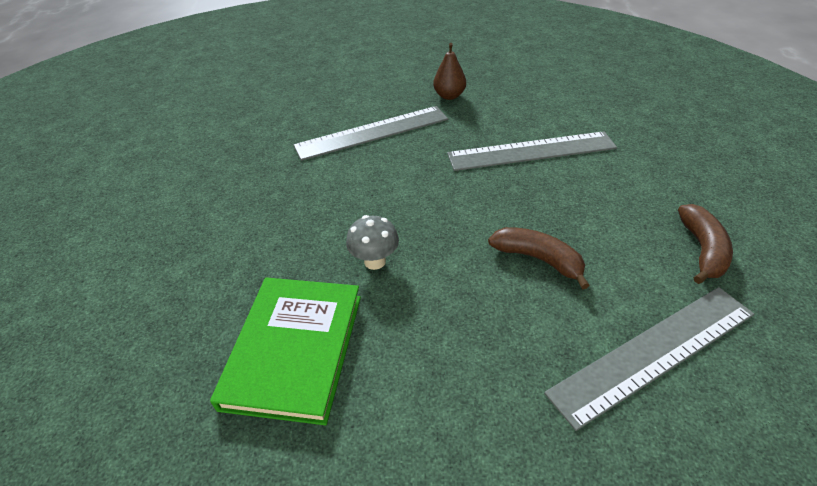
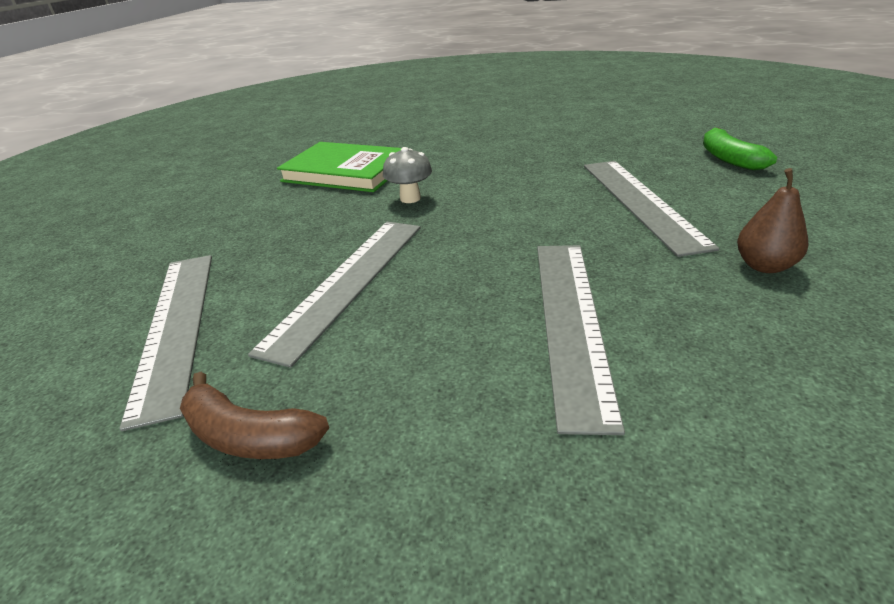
camera: 105 degrees right, 10 degrees down
brown banana [488,227,590,289] -> grey ruler [248,222,420,368]
none -> green banana [703,128,777,170]

